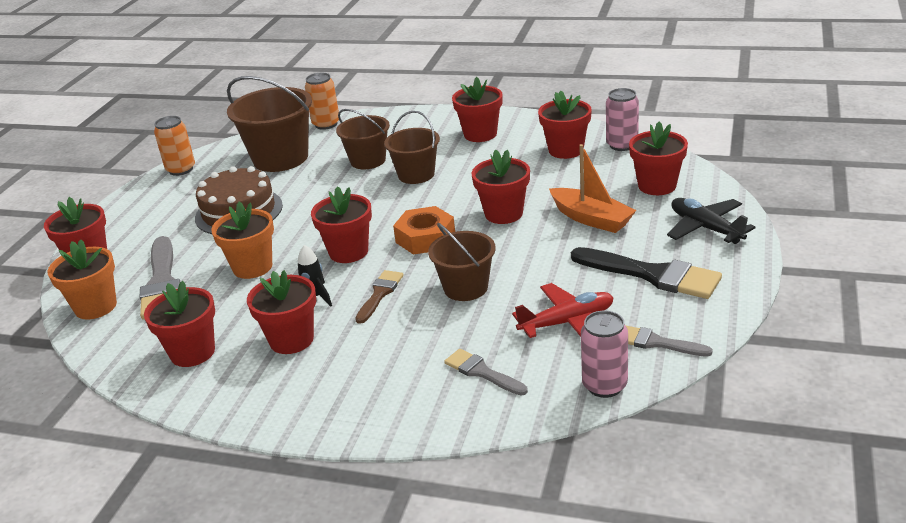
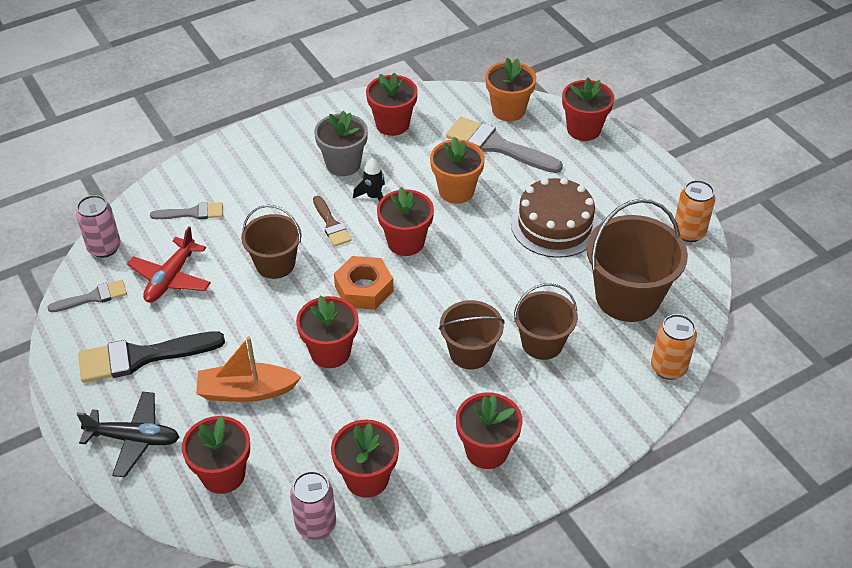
camera: 130 degrees right, 15 degrees up
red flower pot [247,270,316,354] -> grey flower pot [314,111,368,176]

